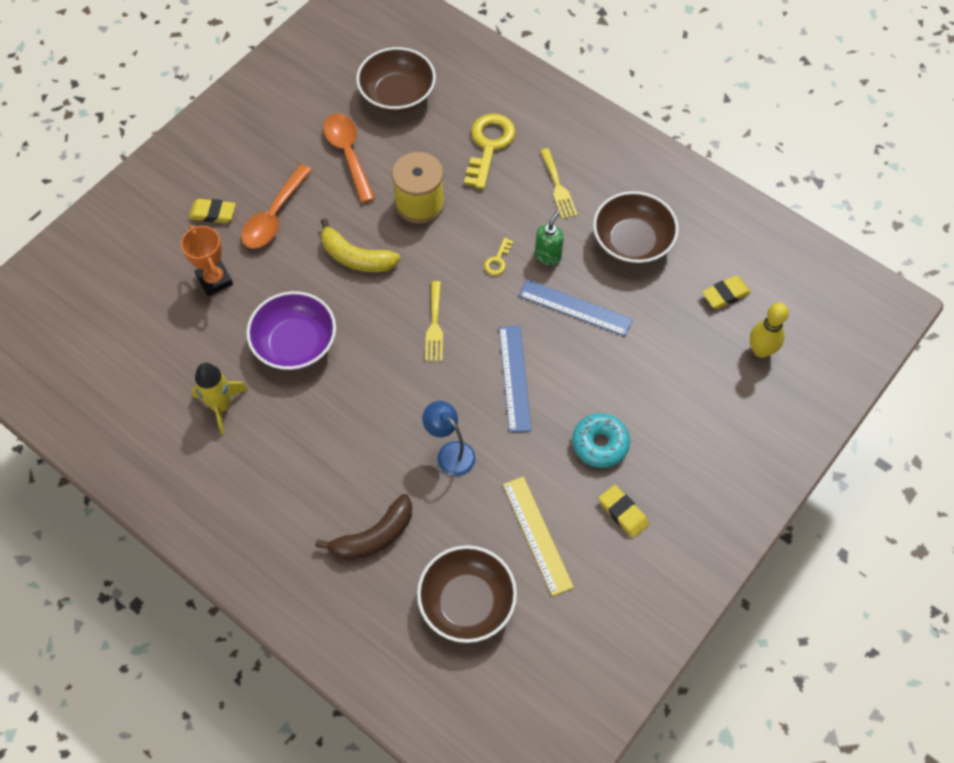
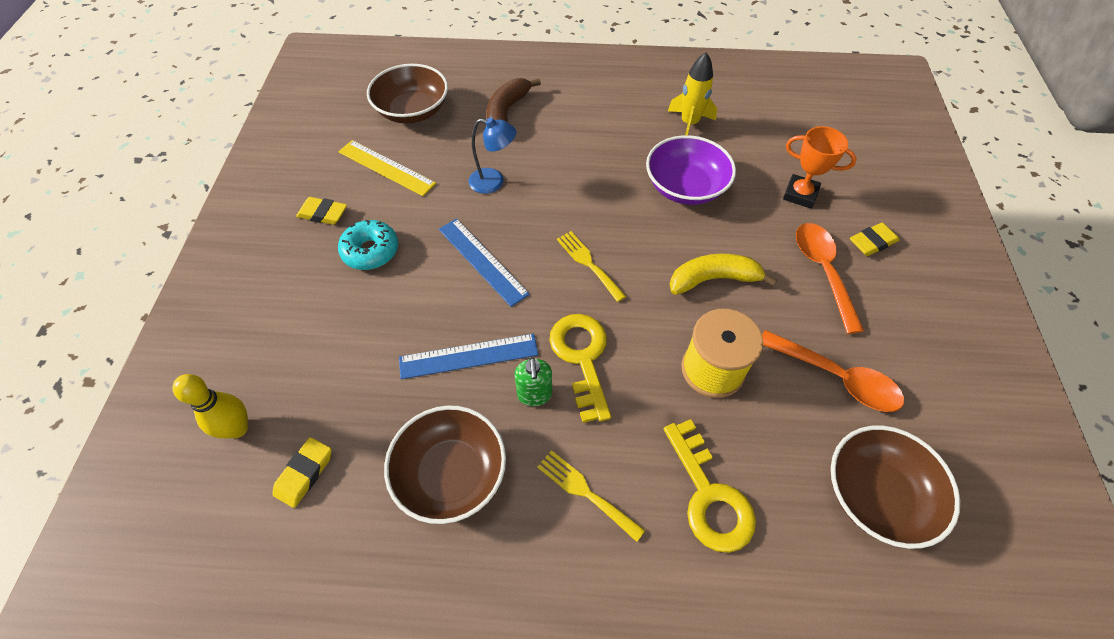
camera: 145 degrees right, 5 degrees down
yellow key [484,238,513,275] -> yellow key [549,314,611,423], size x2.15

